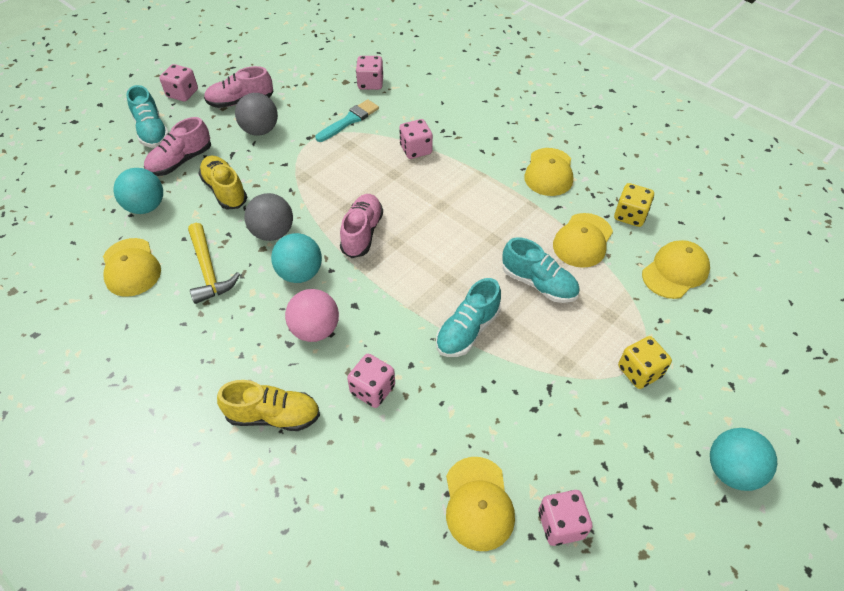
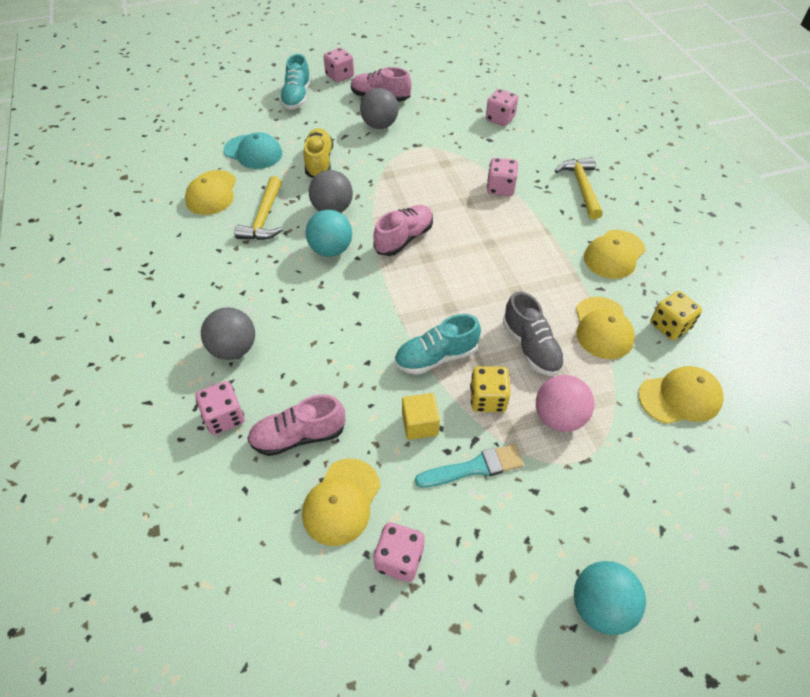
camera: 30 degrees right, 0 degrees up
turquoise ball [114,168,163,214] -> turquoise cap [224,132,282,169]
pink shoe [144,117,211,176] -> pink shoe moved to [247,395,345,456]
yellow shoe [217,380,320,431] -> grey ball [201,307,255,360]
pink ball [285,289,339,342] -> pink ball moved to [536,375,594,432]
turquoise brush [316,99,379,142] -> turquoise brush moved to [415,444,524,488]
pink dice [347,354,395,408] -> pink dice moved to [195,381,245,435]
turquoise shoe [502,237,580,303] -> grey shoe [503,291,565,376]
yellow cap [553,213,613,268] -> yellow cap turned 60 degrees counterclockwise [576,297,635,359]
yellow dice [618,336,672,389] -> yellow dice moved to [470,366,511,412]
none -> yellow cube [402,393,440,440]
none -> yellow hammer [555,157,603,220]

